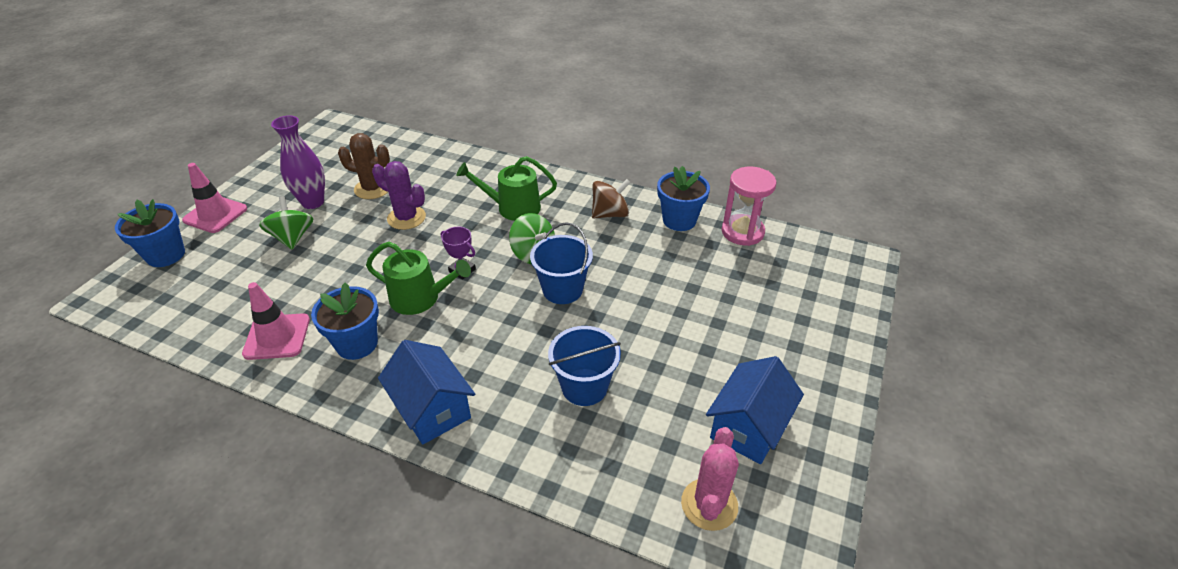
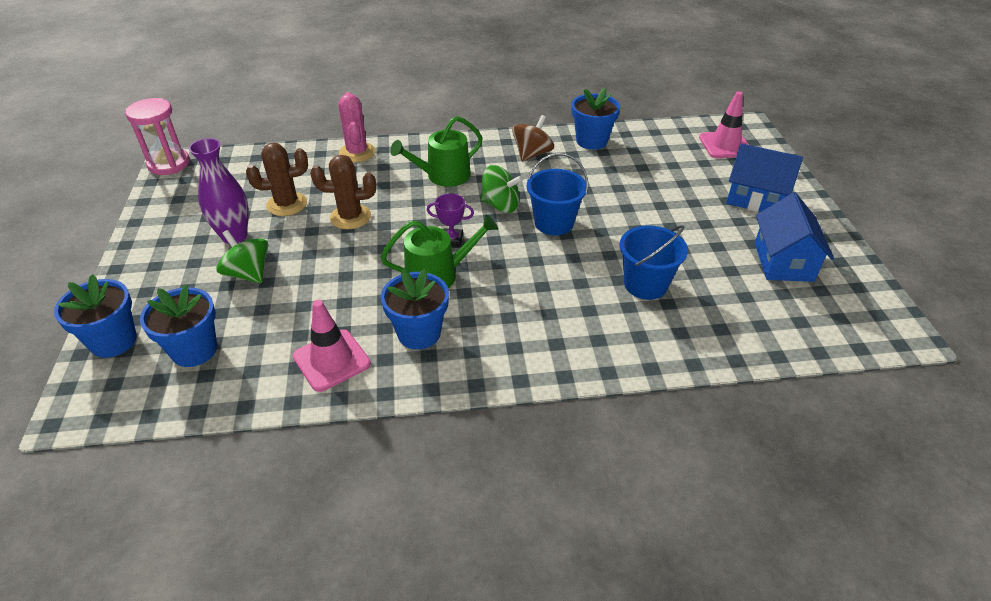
camera: 30 degrees left, 0 degrees up
pink traffic cone [182,163,247,233] -> pink traffic cone moved to [699,91,749,158]
purple cactus [372,161,426,230] -> brown cactus [310,155,376,229]
blue house [378,340,475,445] -> blue house moved to [726,143,803,212]
pink cactus [681,427,739,531] -> pink cactus moved to [338,92,376,162]
pink hourglass [721,167,776,246] -> pink hourglass moved to [125,98,190,175]
none -> blue flower pot [140,285,217,367]

